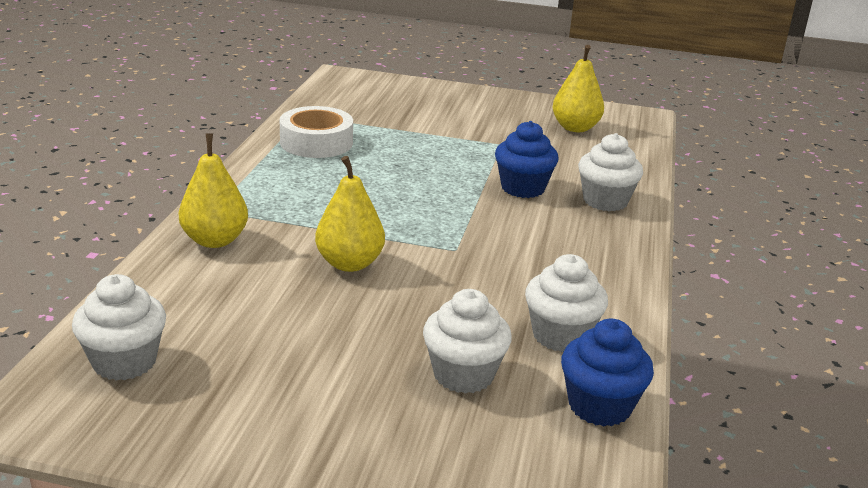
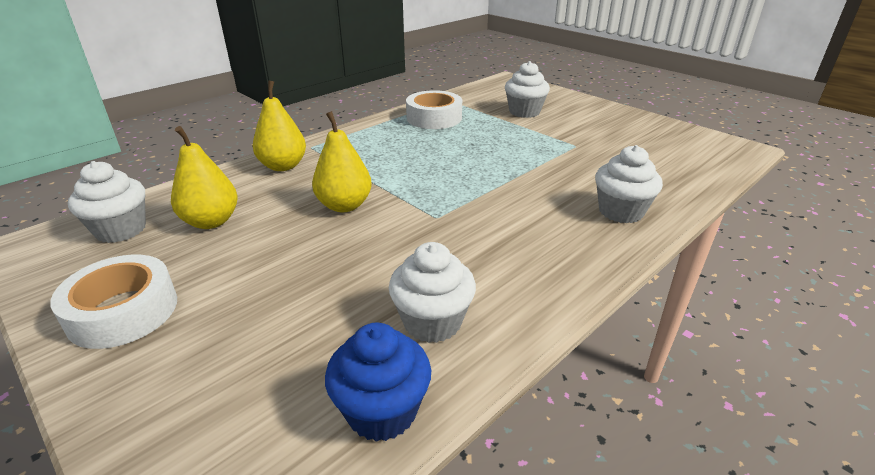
camera: 35 degrees right, 5 degrees up
white cupcake [423,289,512,394] -> white cupcake moved to [505,61,550,118]
blue cupcake [495,121,559,198] -> none
yellow pear [553,45,604,132] -> yellow pear moved to [171,126,237,229]
none -> white tape [50,254,177,349]

